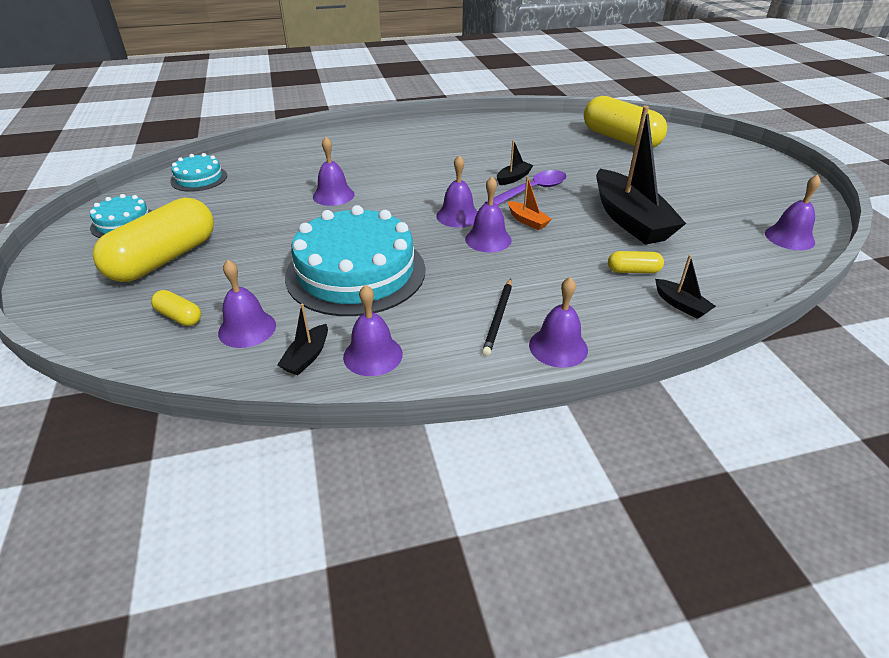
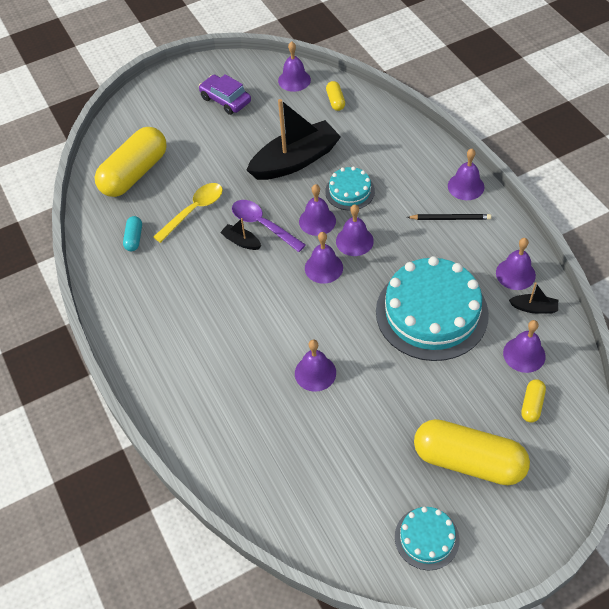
camera: 100 degrees left, 15 degrees up
turquoise cake [170,153,227,192] -> turquoise cake moved to [325,166,375,210]
orange boat [508,176,552,230] -> purple bell [299,184,336,236]
yellow capsule [608,251,664,273] -> yellow capsule moved to [326,81,345,111]
black boat [655,255,716,319] -> none
none -> turquoise capsule [123,216,142,251]
none -> yellow spoon [154,183,223,243]
none -> purple car [199,74,251,115]

